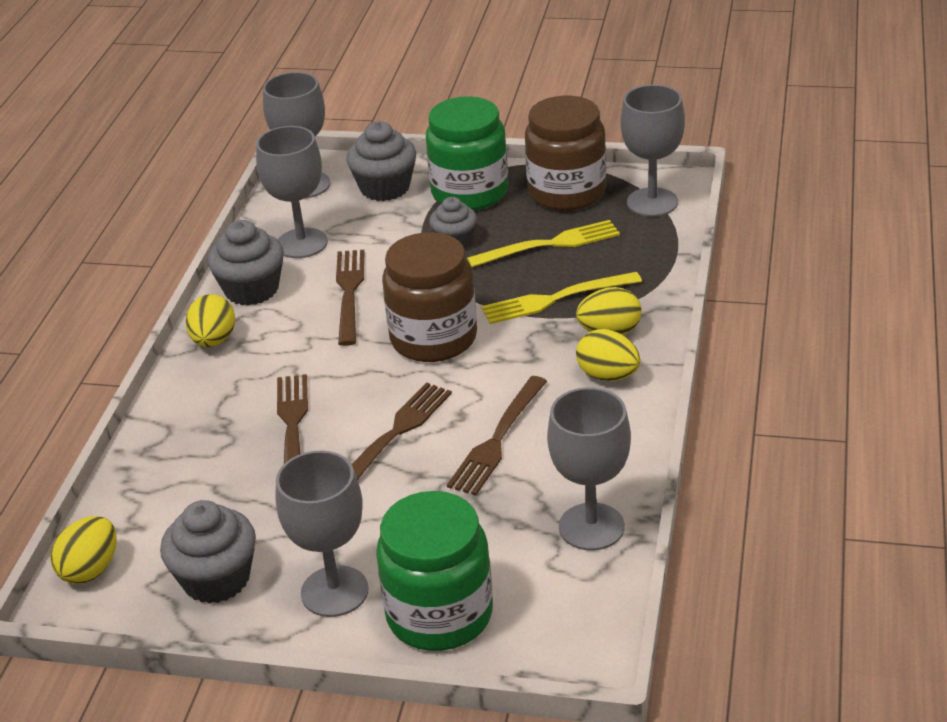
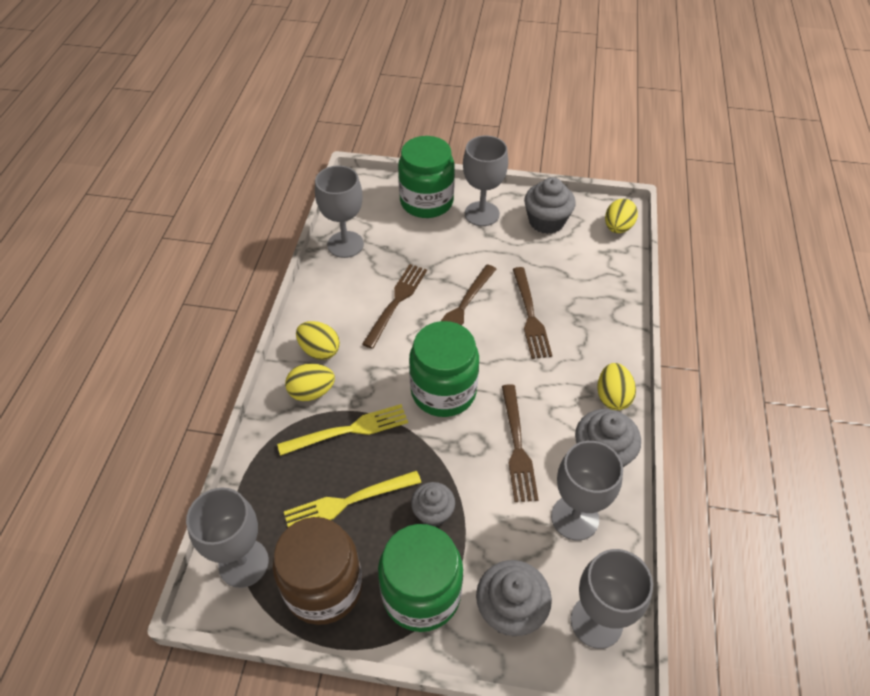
camera: 175 degrees right, 15 degrees up
brown jar [382,232,477,362] -> green jar [409,321,479,417]

